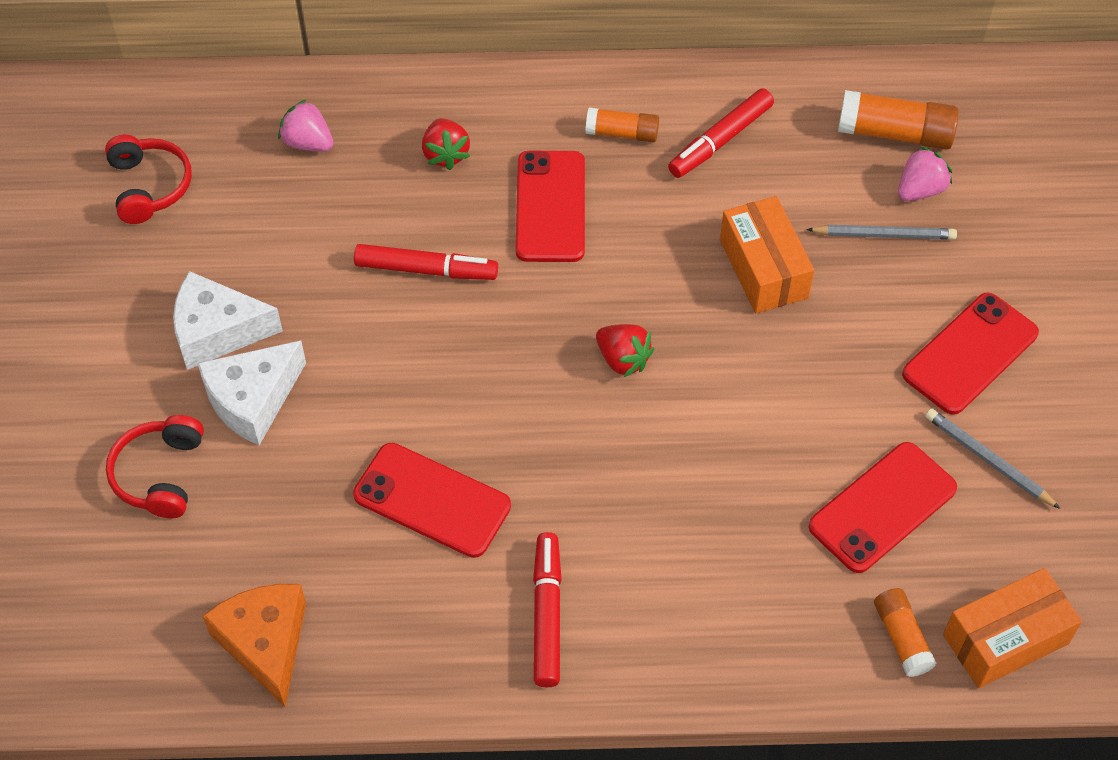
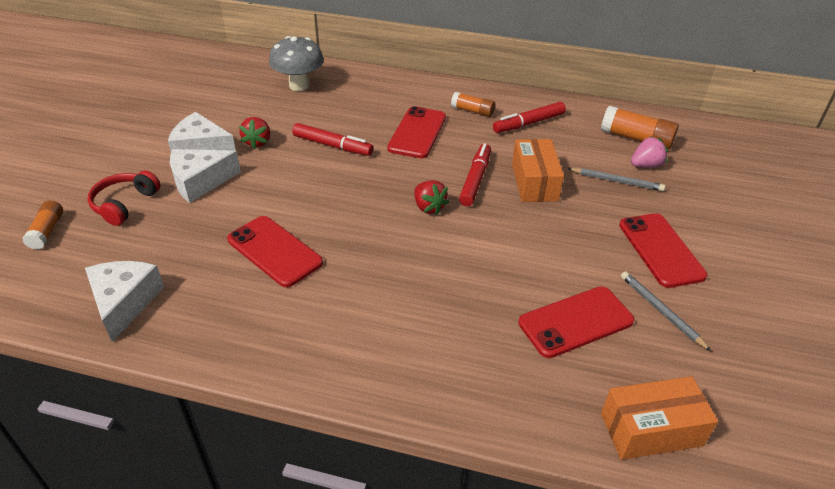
camera: 15 degrees right, 15 degrees down
red headphones [105,135,192,224] -> none
orange cheese [203,584,306,707] -> white cheese [85,261,164,342]
pink strawberry [278,99,333,152] -> grey mushroom [269,36,324,91]
red strawberry [422,118,470,170] -> red strawberry moved to [239,117,270,149]
red marker [533,532,562,687] -> red marker moved to [459,143,491,206]
orange glue stick [874,588,936,677] -> orange glue stick moved to [23,200,63,250]
red phone [902,293,1039,415] -> red phone turned 75 degrees counterclockwise [619,213,708,288]

